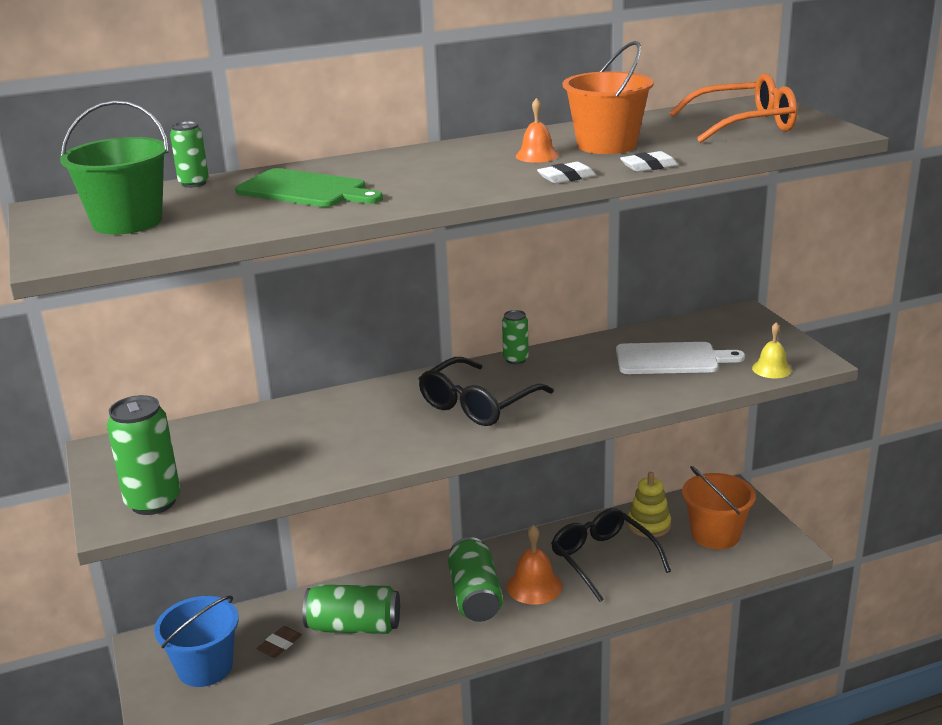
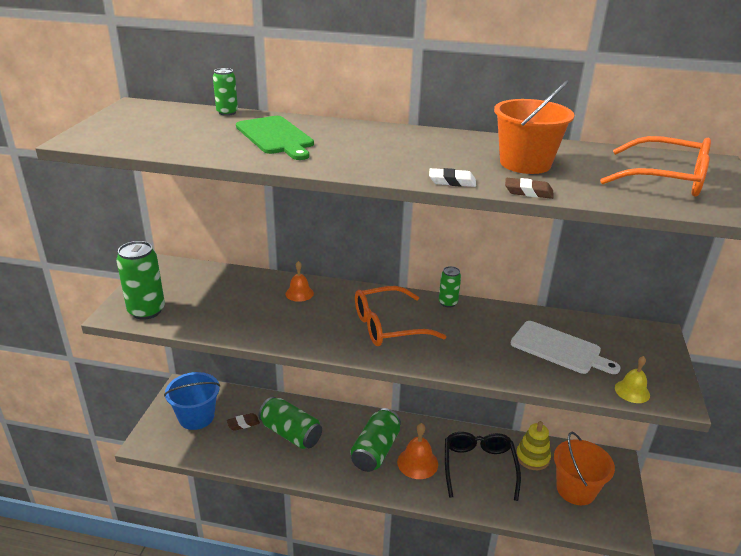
camera: 30 degrees right, 5 degrees up
green bucket [60,100,169,235] -> none
black glasses [419,357,554,426] -> orange glasses [355,286,446,346]
orange bell [516,98,559,163] -> orange bell moved to [285,261,314,302]
white eraser [620,151,678,172] -> brown eraser [505,178,554,199]

